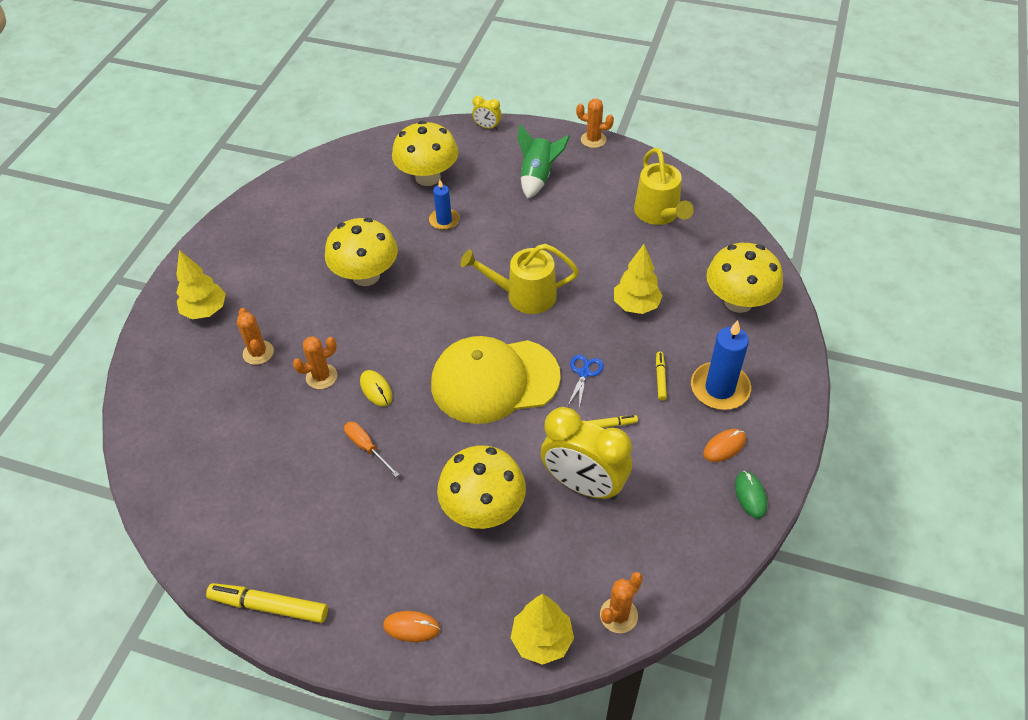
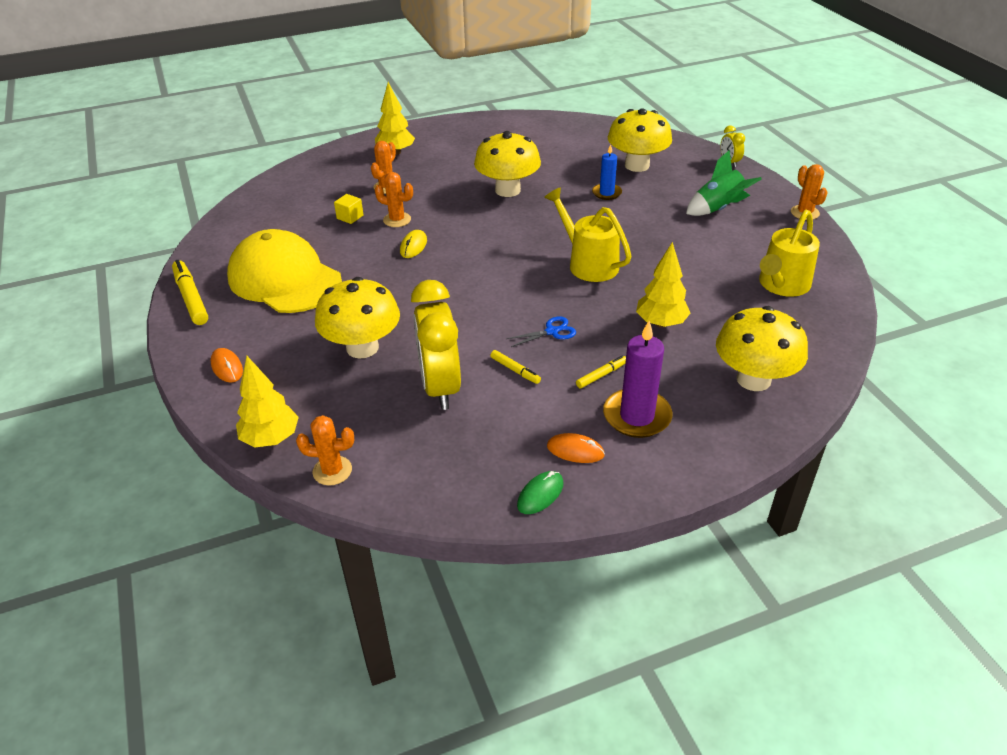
camera: 50 degrees right, 10 degrees down
orange screwdriver [344,422,400,477] -> none
yellow cap [431,336,561,424] -> yellow cap moved to [227,229,342,313]
blue candle [691,320,751,410] -> purple candle [603,321,672,438]
none -> yellow cube [334,194,364,224]

